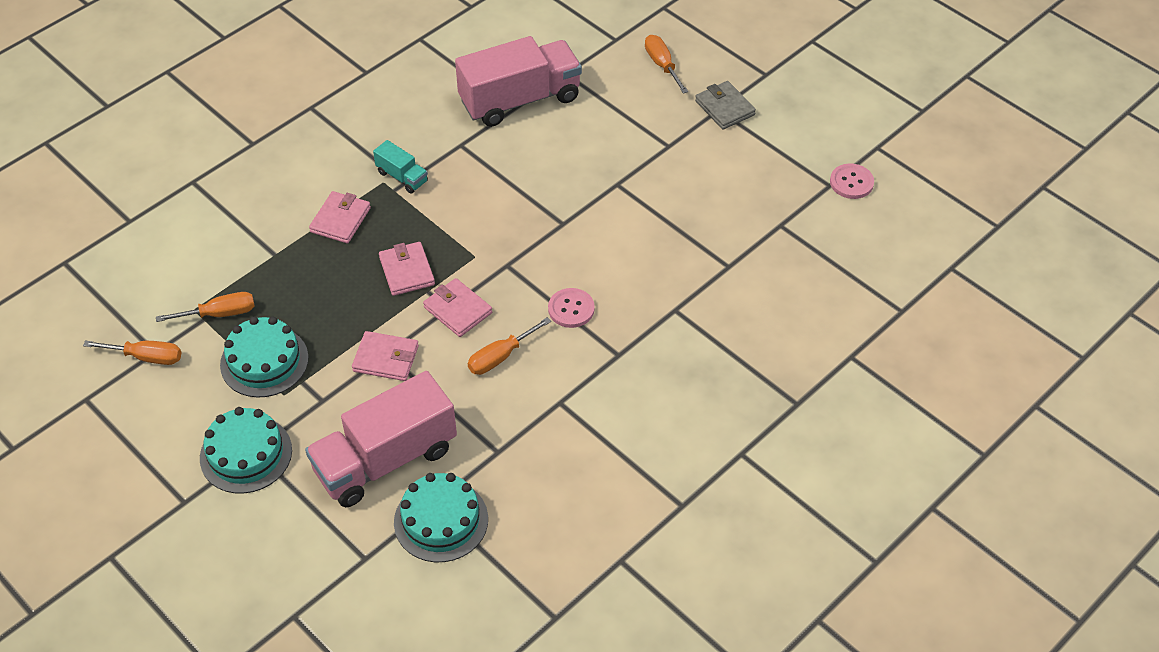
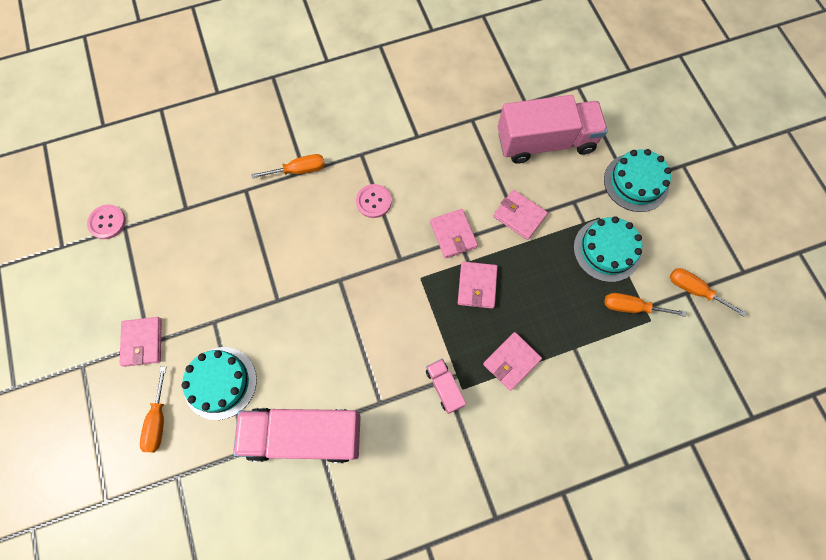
camera: 155 degrees left, 20 degrees up
turquoise truck [373,140,428,194] -> pink truck [426,359,466,414]
turquoise cake [394,473,488,562] -> turquoise cake moved to [181,347,257,420]
orange screwdriver [468,317,551,375] -> orange screwdriver moved to [251,154,325,179]
grey wallet [695,81,756,130] -> pink wallet [120,317,162,367]

